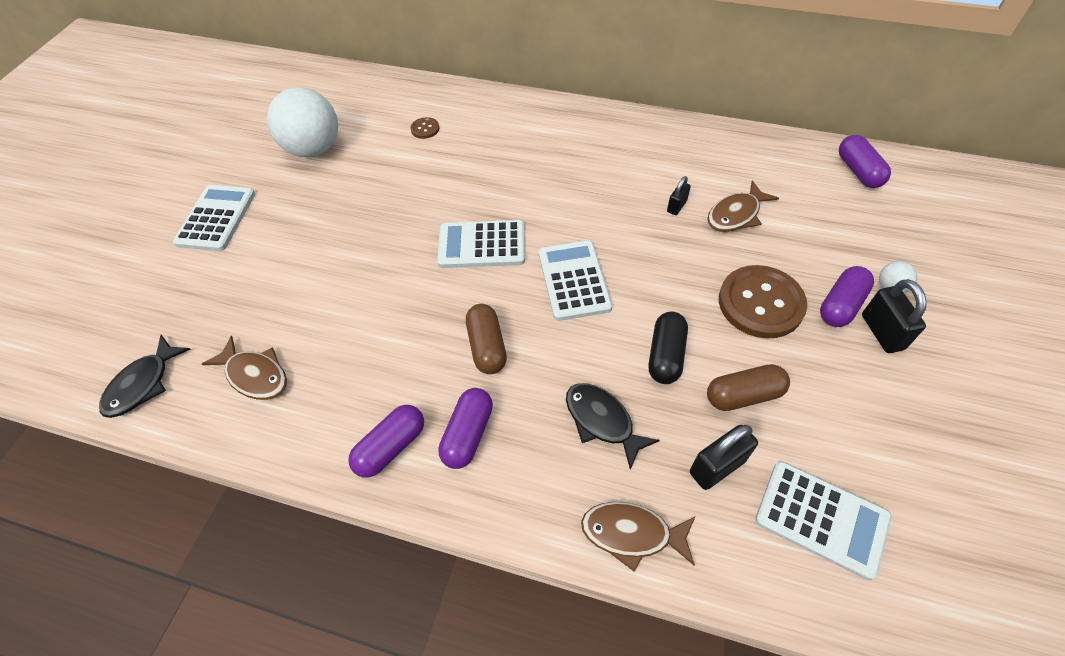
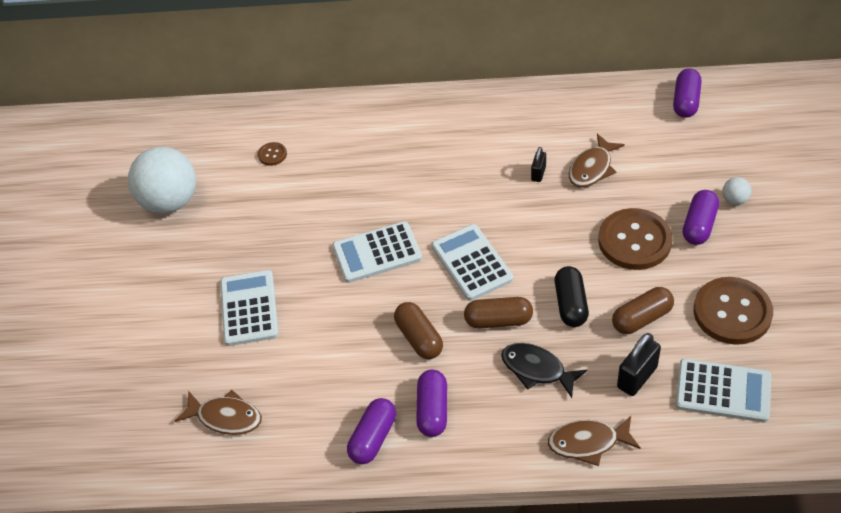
camera: 15 degrees left, 5 degrees down
black fish [99,335,191,418] -> none
white calculator [173,185,255,251] -> white calculator moved to [220,270,279,346]
purple capsule [839,135,891,188] -> purple capsule turned 45 degrees clockwise [673,69,701,118]
black padlock [862,279,927,353] -> none
none -> brown capsule [464,297,533,329]
none -> brown button [694,277,773,345]

